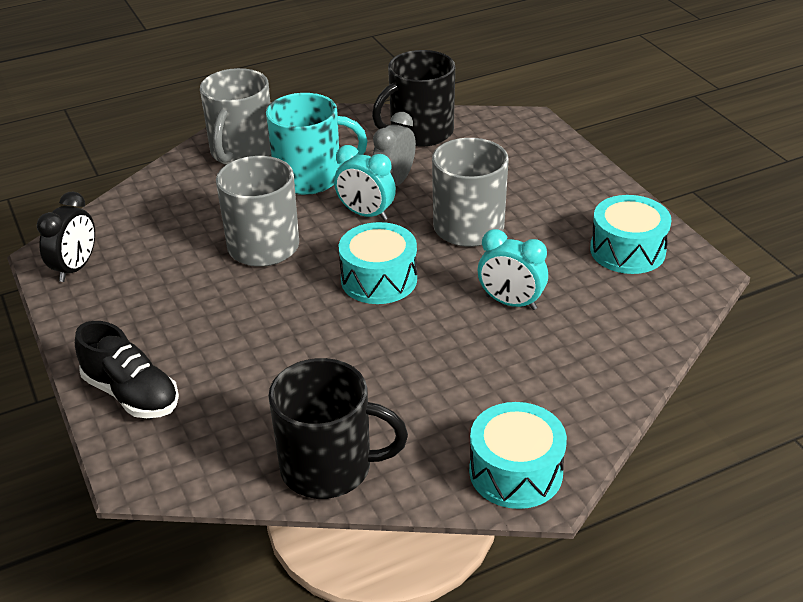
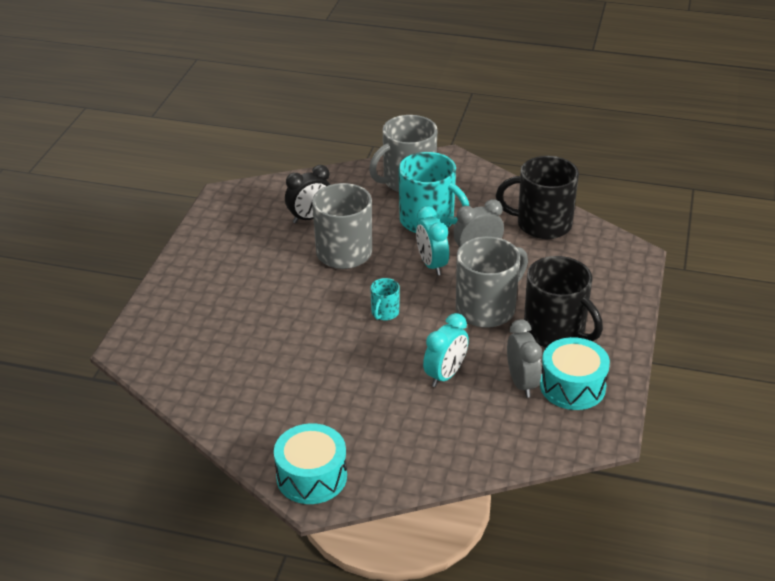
camera: 40 degrees right, 0 degrees up
black clock [36,192,95,282] -> black clock moved to [285,165,331,223]
black shoe [75,321,179,418] -> none
black mug [268,358,408,499] -> black mug moved to [524,256,603,348]
turquoise drum [339,222,417,304] -> turquoise mug [370,278,400,320]
turquoise clock [478,229,548,310] -> turquoise clock turned 120 degrees counterclockwise [423,313,469,387]
none -> grey clock [507,319,542,398]

